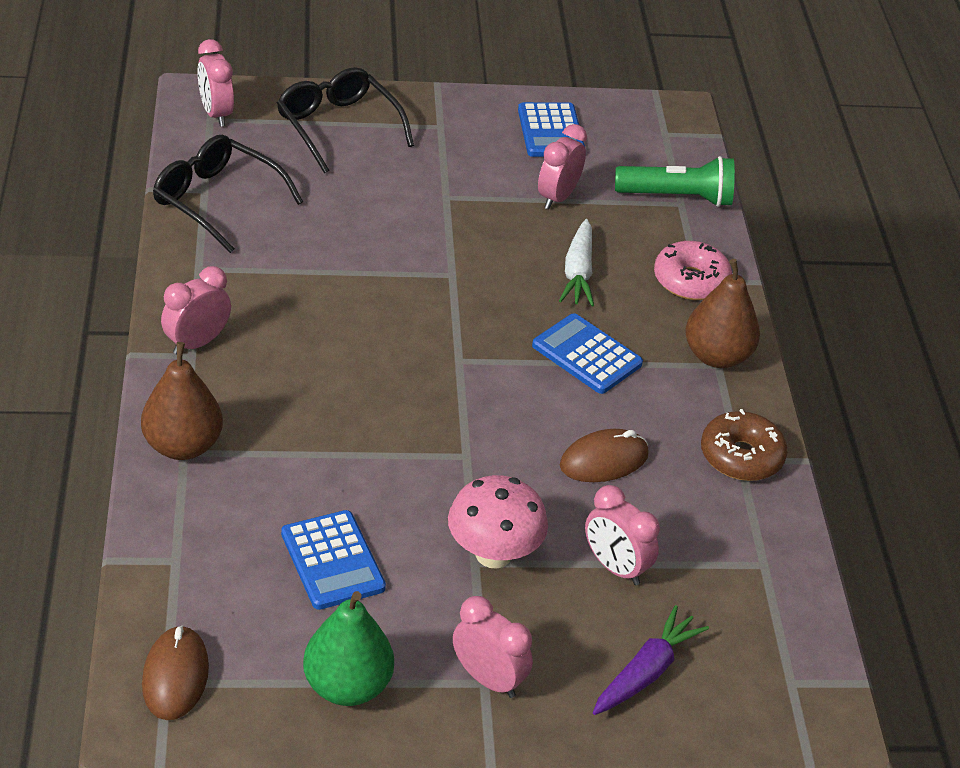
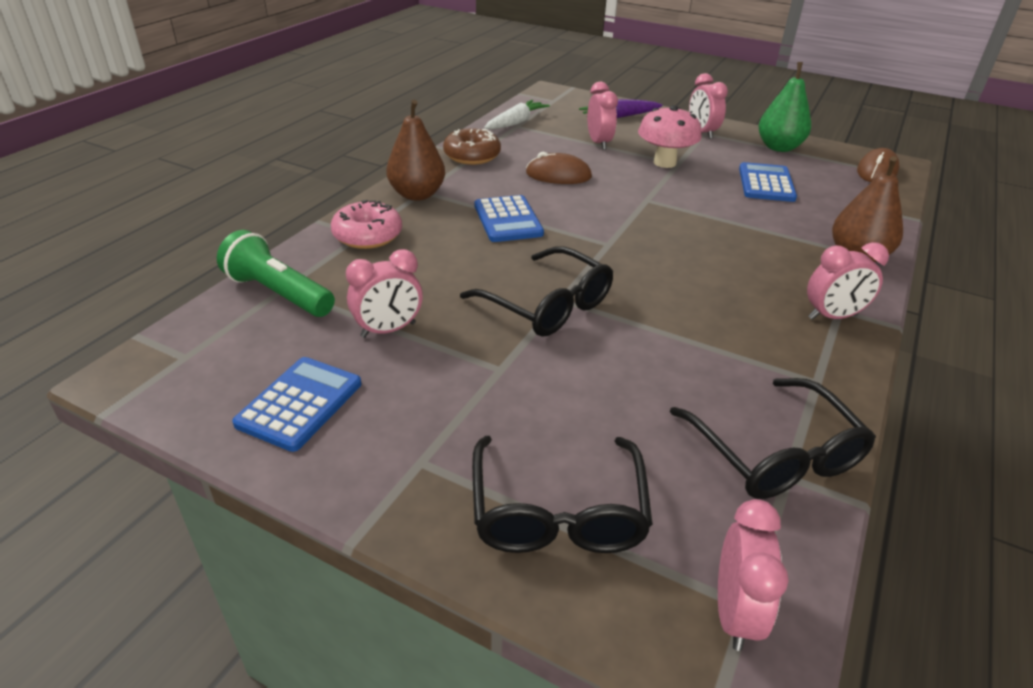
camera: 145 degrees left, 5 degrees down
white carrot [559,219,594,306] -> white carrot moved to [484,100,550,129]
none -> black glasses [460,247,613,337]

